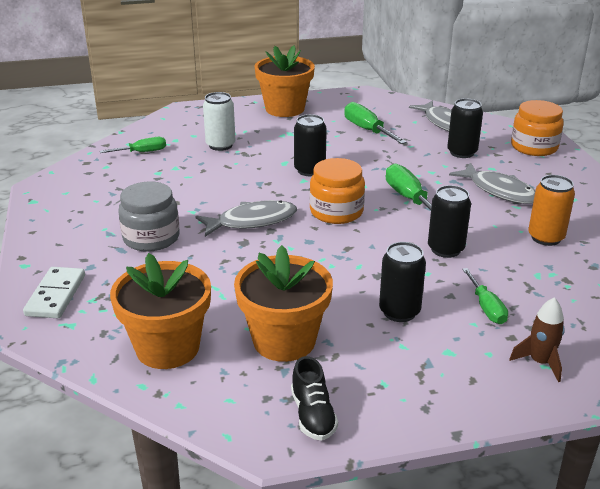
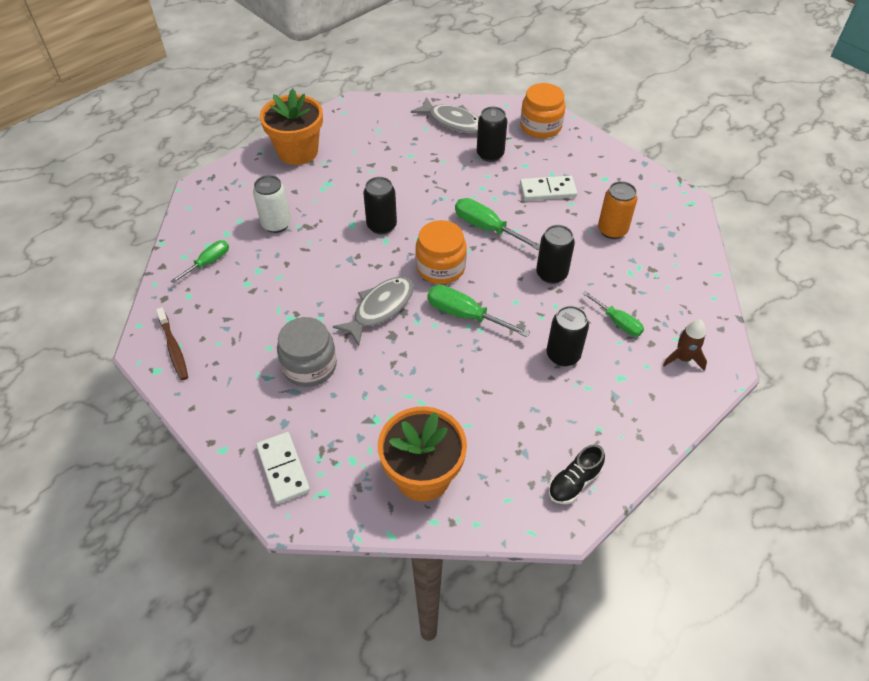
camera: 30 degrees left, 20 degrees up
orange flower pot [234,245,333,362] -> none
black shoe [291,356,338,441] -> black shoe turned 90 degrees clockwise [548,444,605,504]
green screwdriver [344,102,407,144] -> green screwdriver moved to [427,285,530,337]
grey fish [449,163,536,204] -> white domino [520,176,577,201]
none -> brown toothbrush [156,307,188,380]

